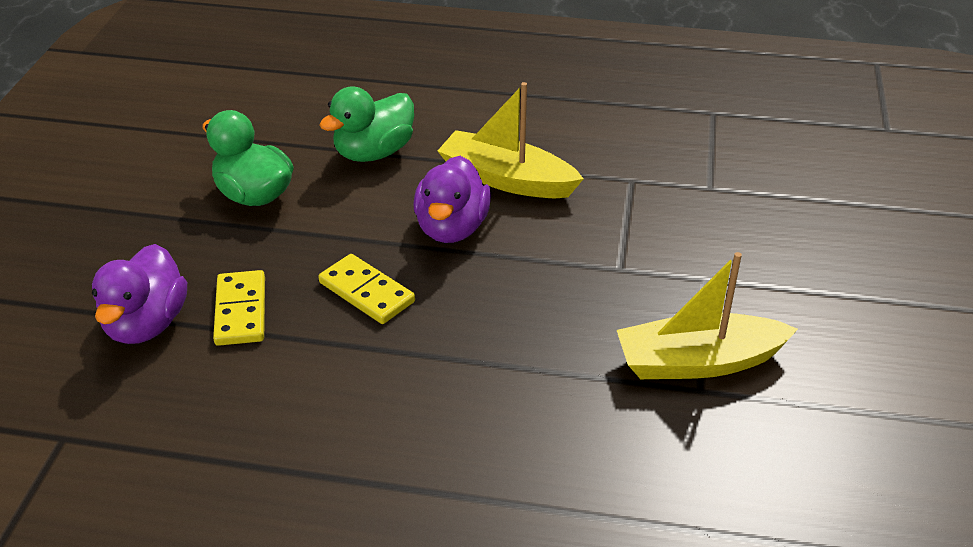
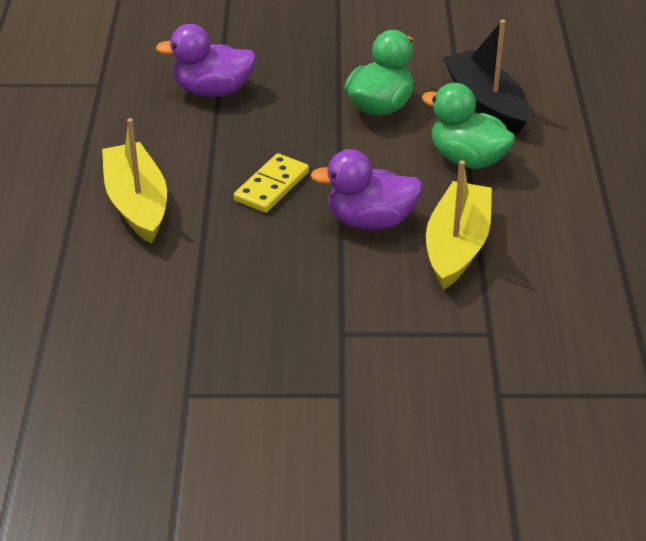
camera: 80 degrees right, 0 degrees up
yellow domino [213,270,265,346] -> none
yellow boat [617,252,798,379] -> yellow boat moved to [102,118,167,244]
none -> black boat [443,20,530,135]

